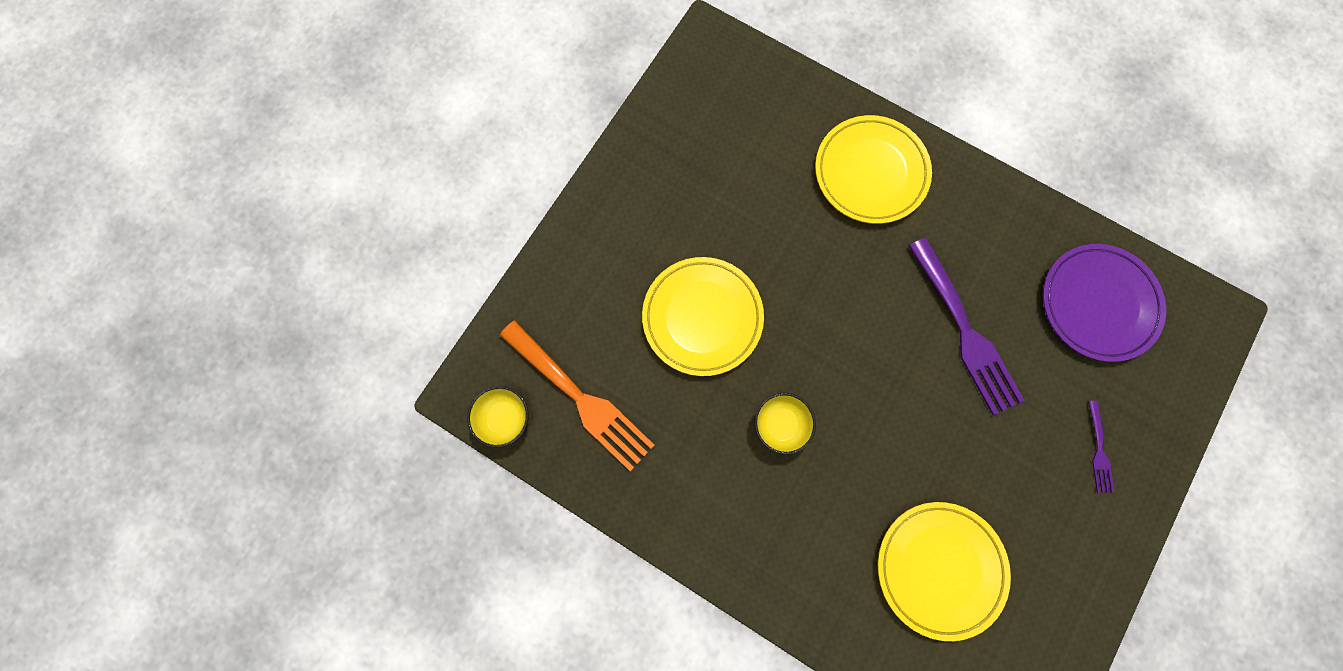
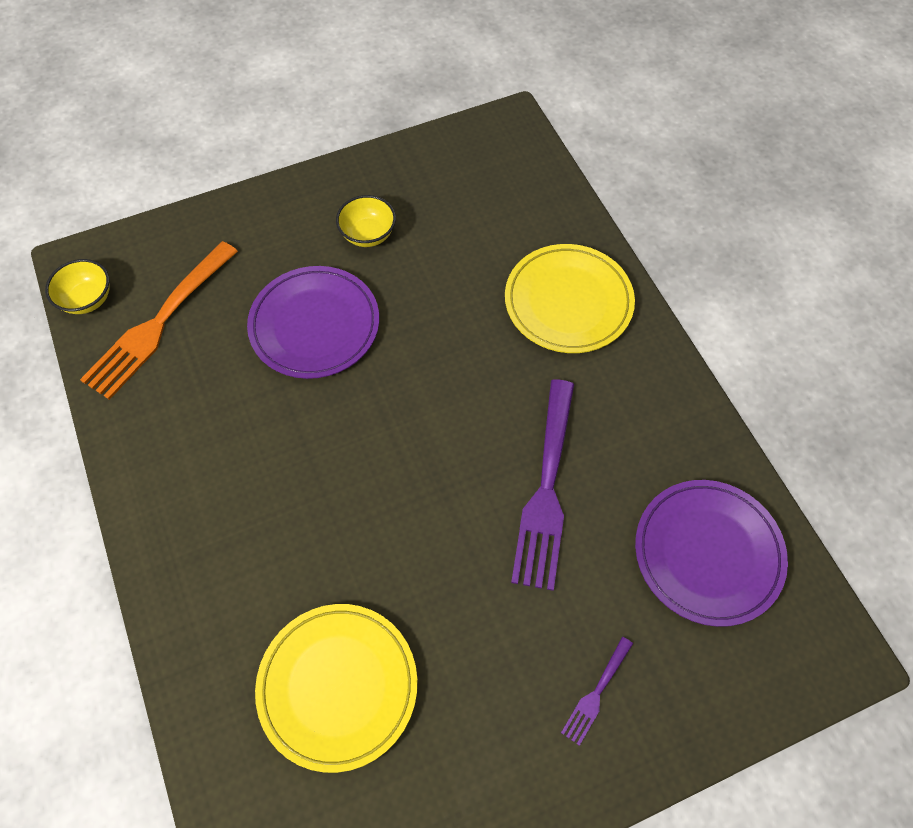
camera: 35 degrees right, 15 degrees down
orange fork [500,320,655,471] -> orange fork turned 45 degrees clockwise [80,241,238,400]
yellow plate [642,257,764,376] -> purple plate [247,266,379,379]
yellow bowl [754,393,816,455] -> yellow bowl moved to [336,195,396,247]

